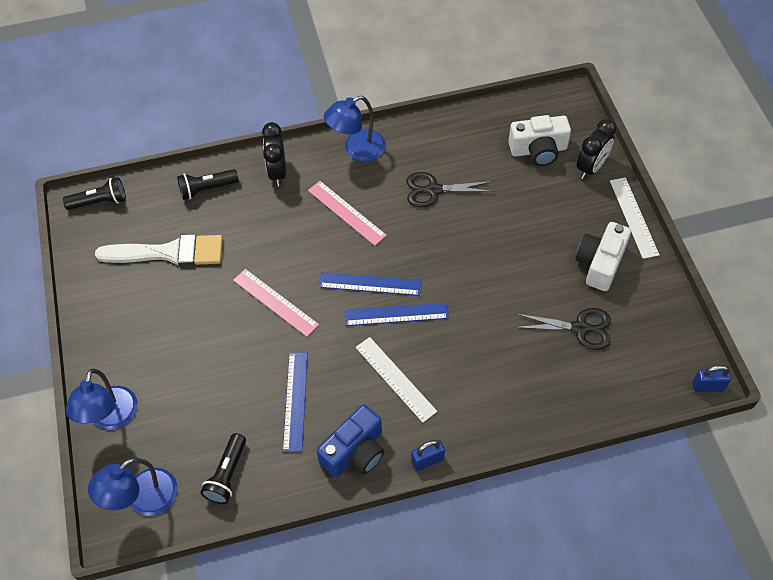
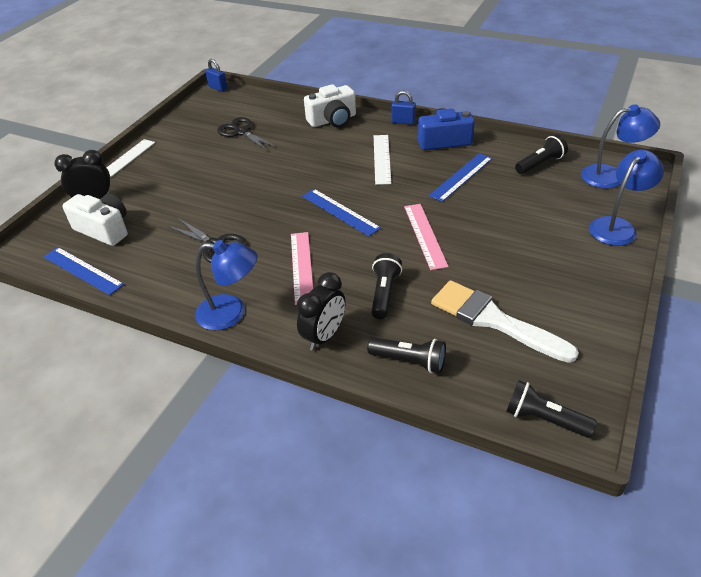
camera: 140 degrees left, 15 degrees down
blue ruler [344,303,449,326] -> blue ruler moved to [44,247,124,295]
white camera [575,222,631,291] -> white camera moved to [304,84,356,127]
none -> black flashlight [371,253,402,319]

